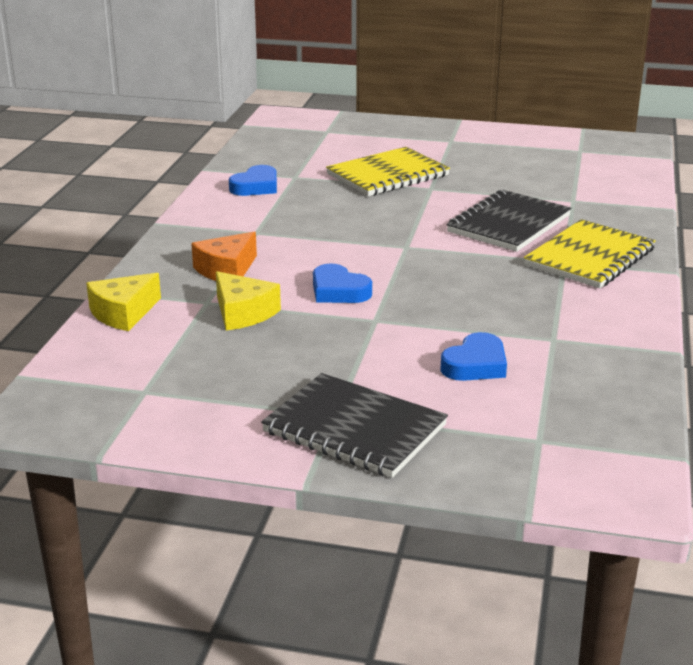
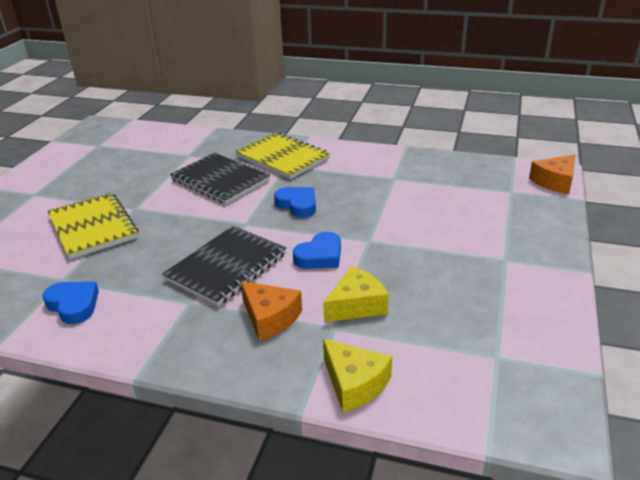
camera: 85 degrees left, 5 degrees up
black notebook [261,373,448,478] -> black notebook moved to [162,226,286,306]
blue heart [440,332,507,381] -> blue heart moved to [274,187,316,218]
none -> orange cheese [529,155,575,194]

